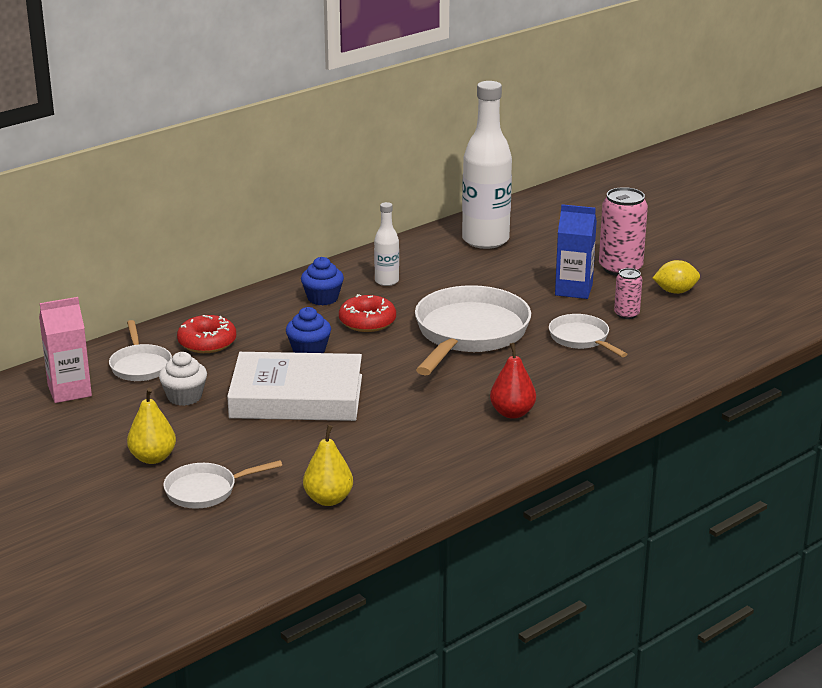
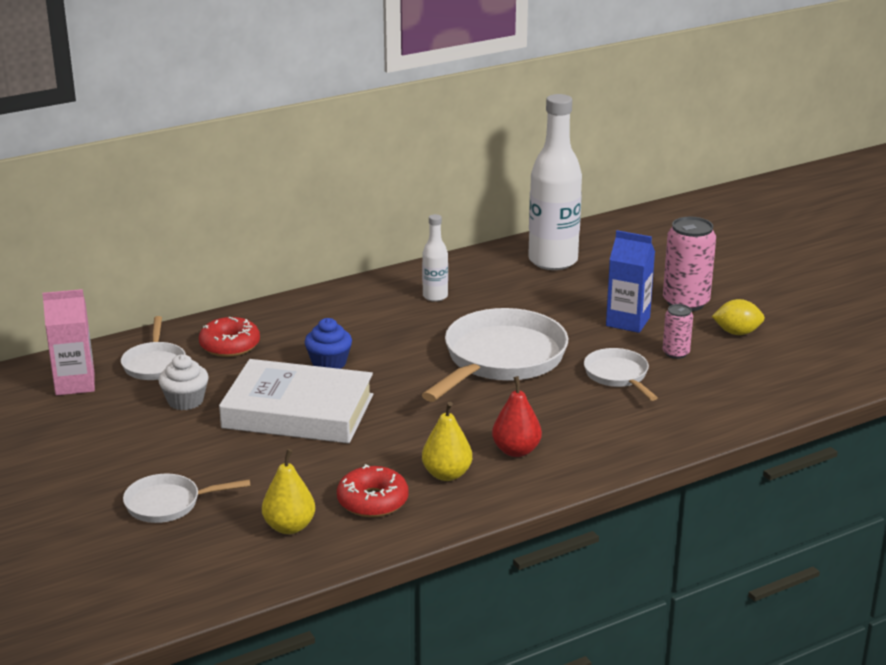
camera: 10 degrees right, 0 degrees up
yellow pear [127,388,176,464] -> yellow pear moved to [422,402,472,481]
blue cupcake [301,257,344,305] -> none
red donut [339,294,396,332] -> red donut moved to [337,464,409,517]

